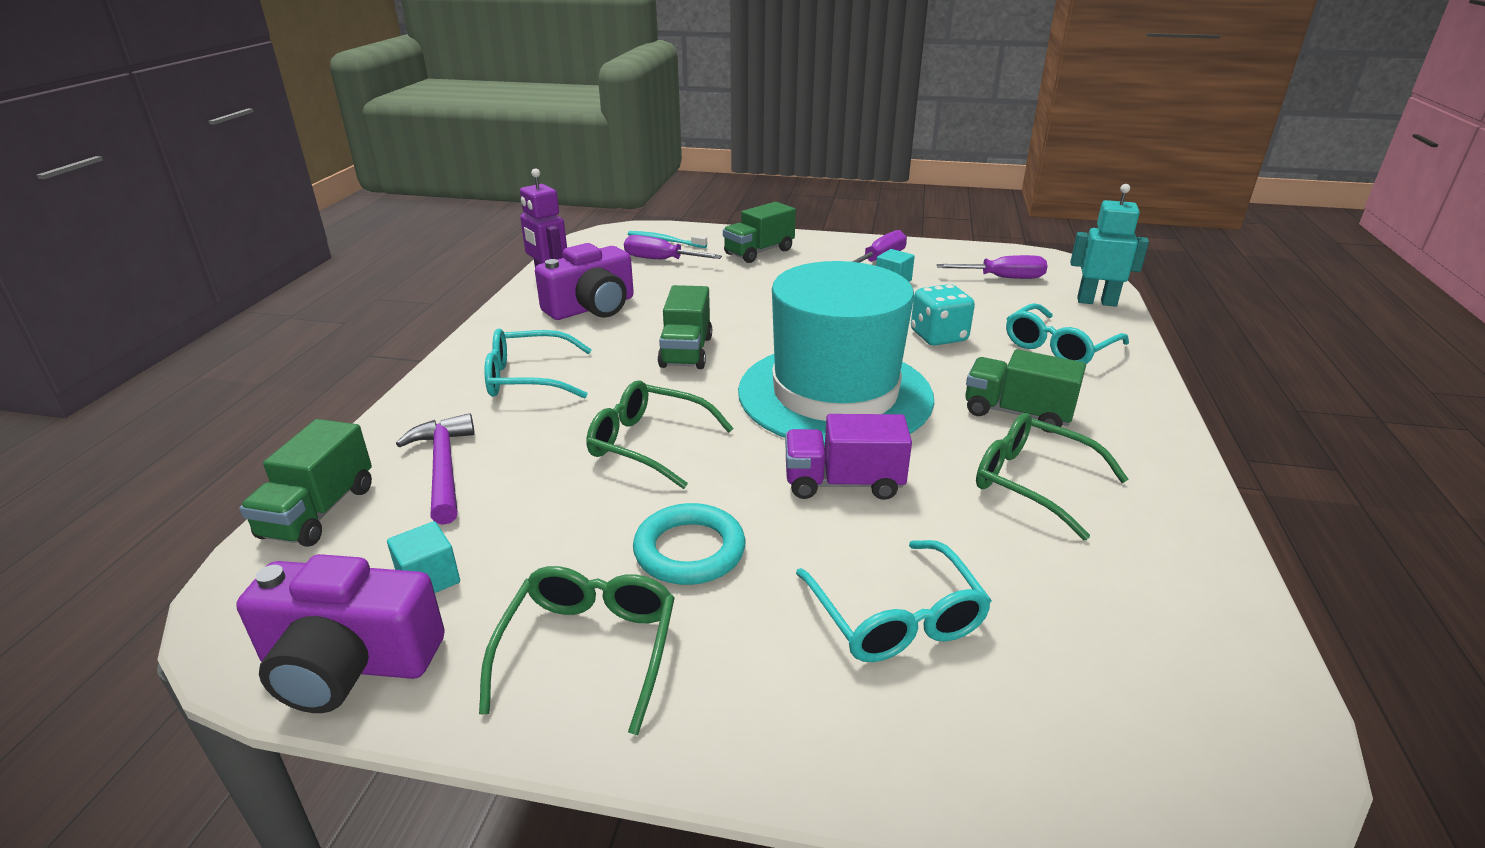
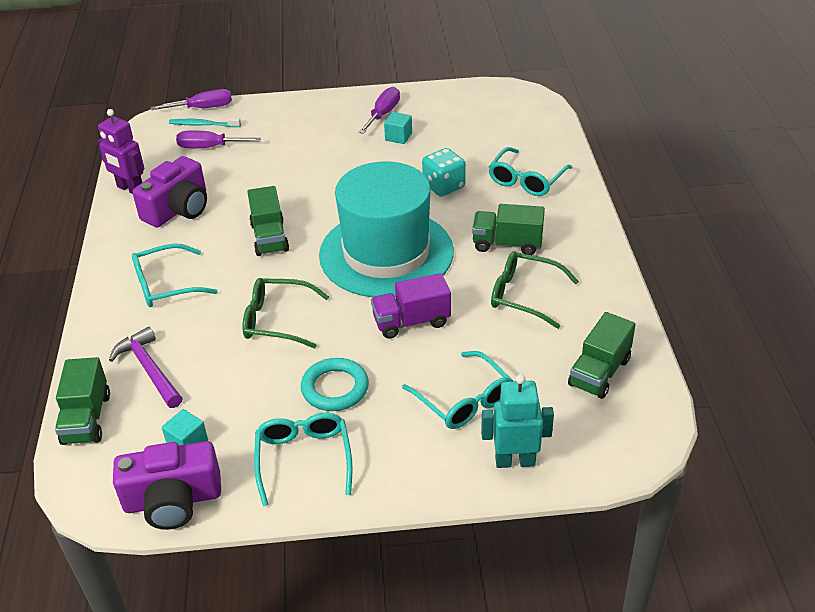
camera: 15 degrees left, 10 degrees up
green glasses [479,566,675,735] -> turquoise glasses [254,413,353,506]
green truck [723,202,796,263] -> green truck moved to [568,312,636,399]
purple screwdriver [937,255,1047,279] -> purple screwdriver moved to [151,89,232,110]
turquoise robot [1070,184,1149,307] -> turquoise robot moved to [481,374,554,468]

